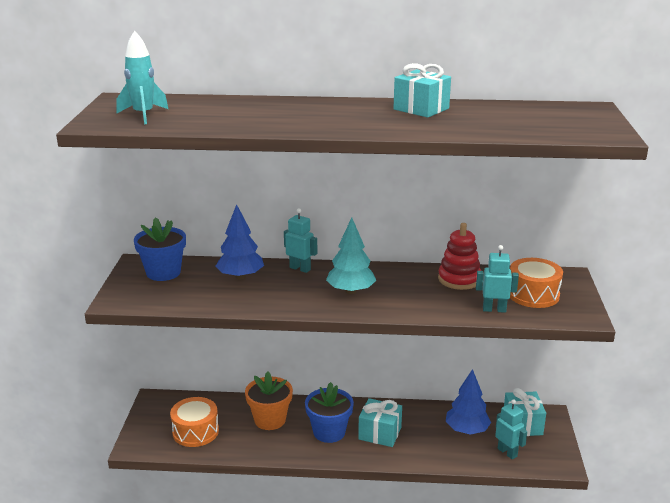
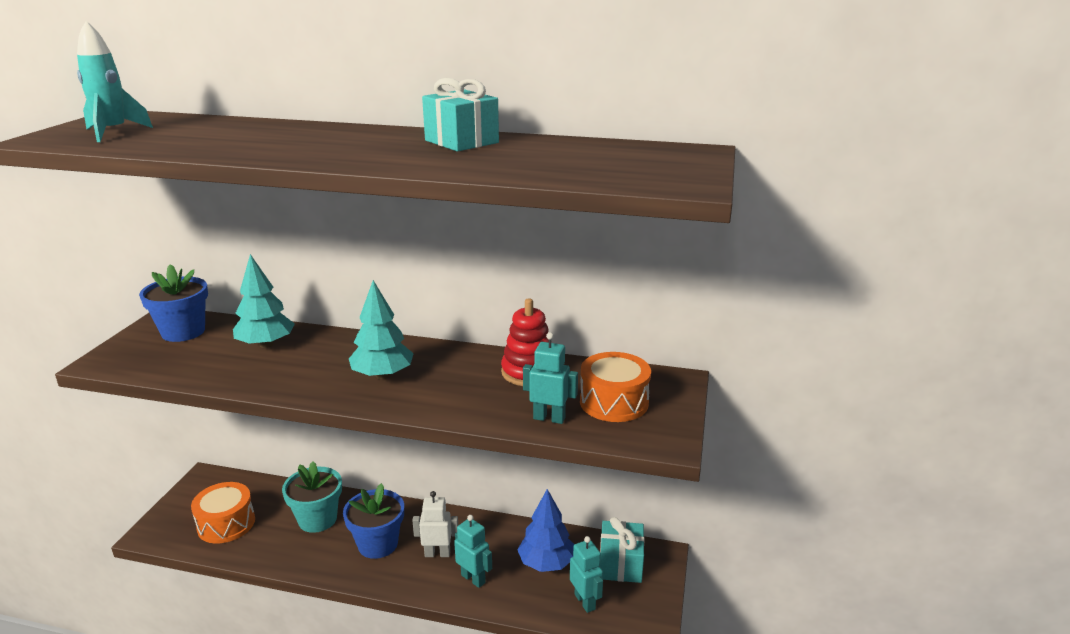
camera: 10 degrees right, 0 degrees up
blue tree [215,204,264,279] -> turquoise tree [233,254,295,348]
orange flower pot [245,371,293,430] -> turquoise flower pot [282,461,342,533]
turquoise robot [284,208,317,273] -> turquoise robot moved to [454,515,492,588]
turquoise gift [358,398,402,447] -> white robot [412,491,458,557]

